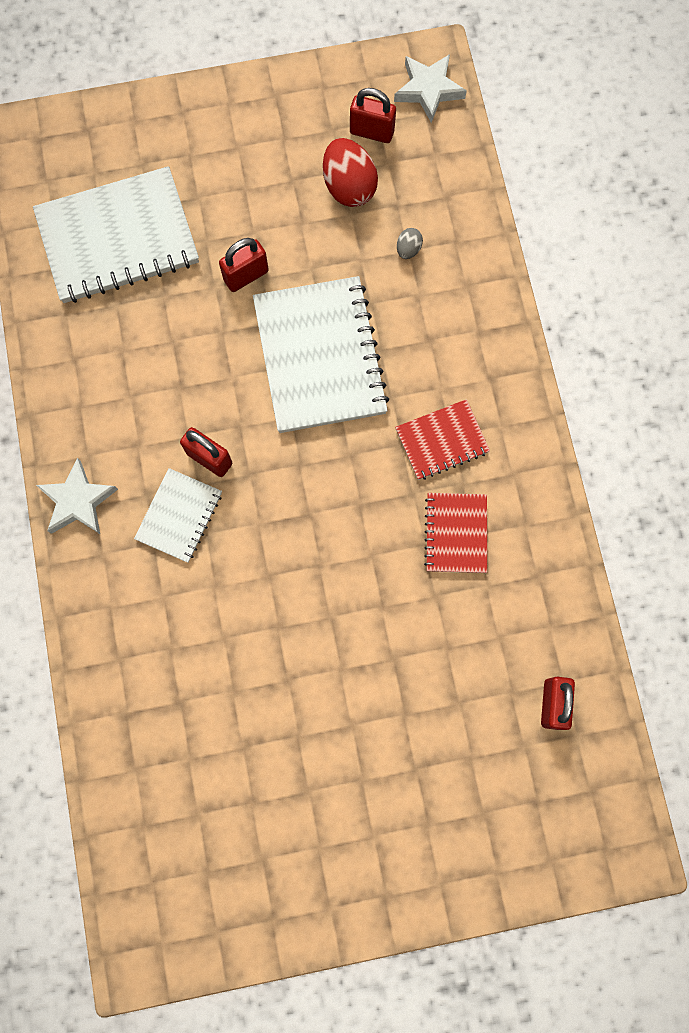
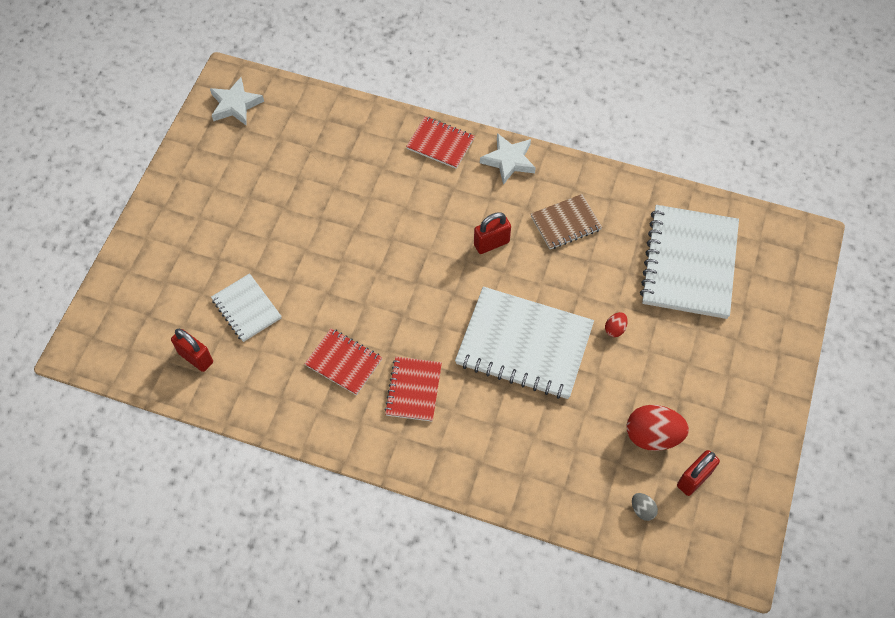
camera: 120 degrees right, 15 degrees down
white notebook [134,468,222,563] -> white notebook moved to [211,273,282,342]
red padlock [219,238,269,292] -> red egg [605,312,628,337]
white star [394,54,467,123] -> white star moved to [210,77,264,125]
grey egg [397,228,423,259] -> grey egg moved to [632,493,658,521]
none -> red notebook [406,116,475,169]
none -> brown notebook [531,194,602,249]

